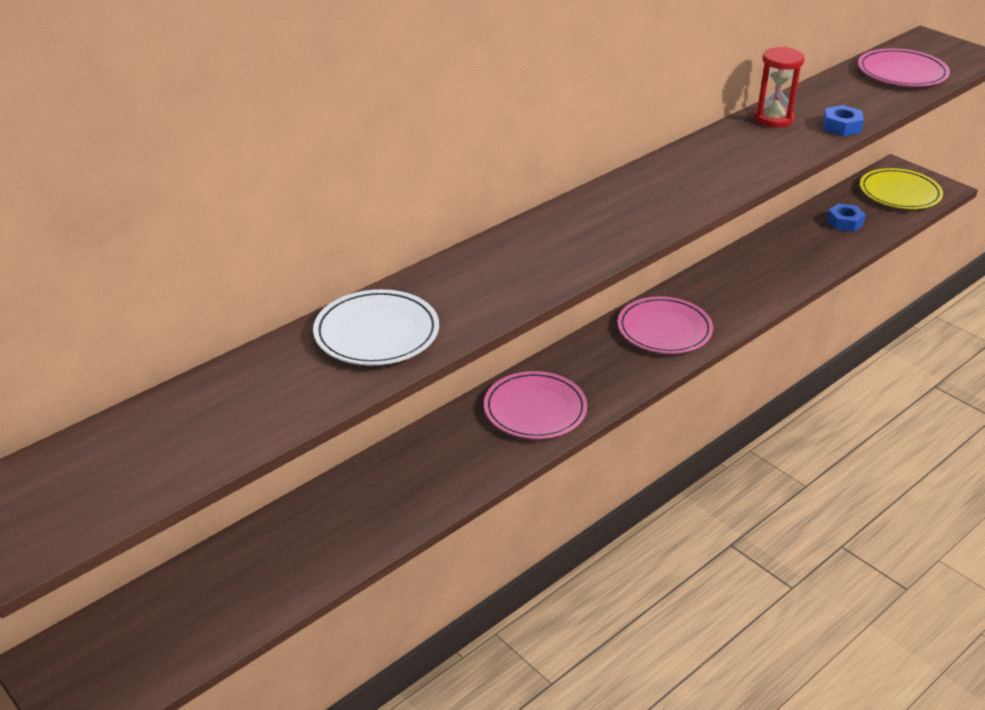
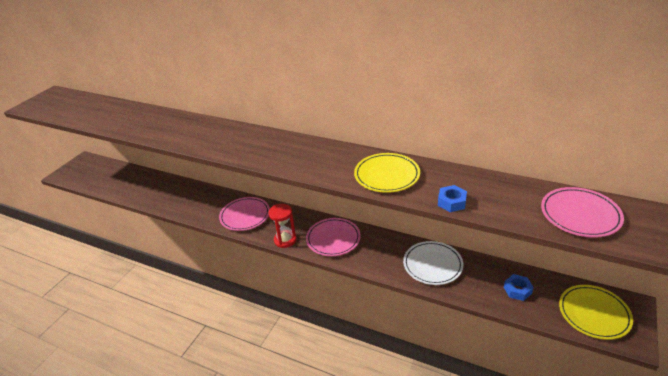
camera: 70 degrees right, 0 degrees up
white plate [313,289,439,365] -> white plate moved to [403,241,464,285]
red hourglass [754,47,805,128] -> red hourglass moved to [269,204,296,248]
none -> yellow plate [354,153,420,193]

